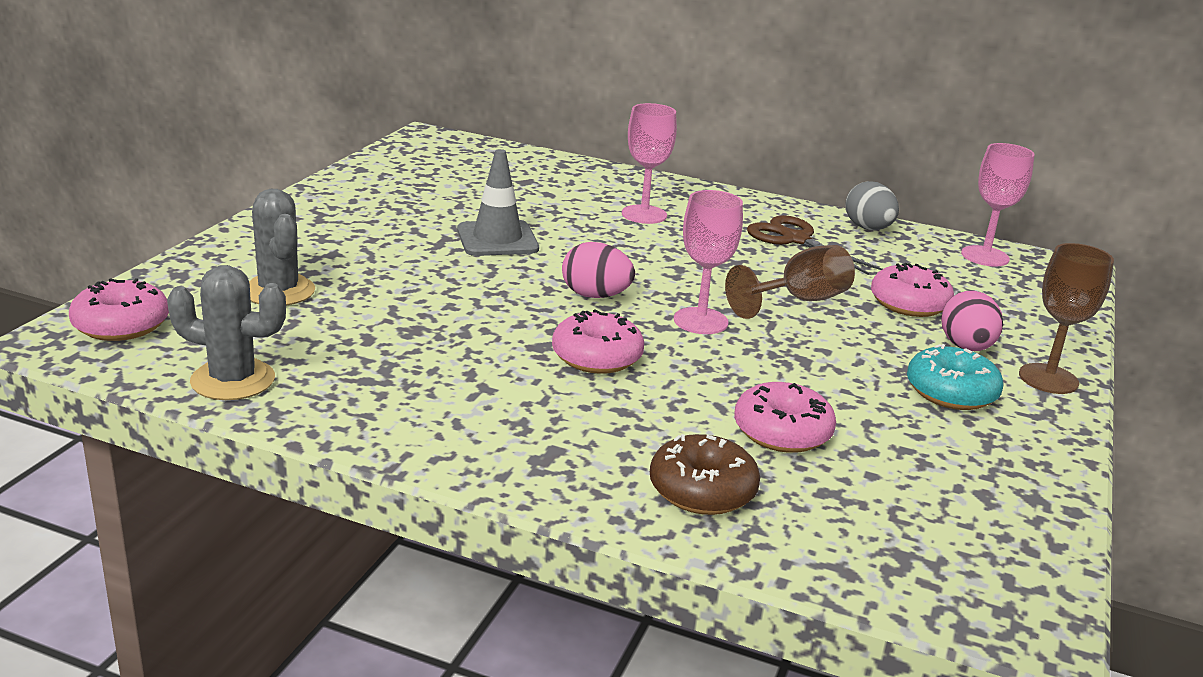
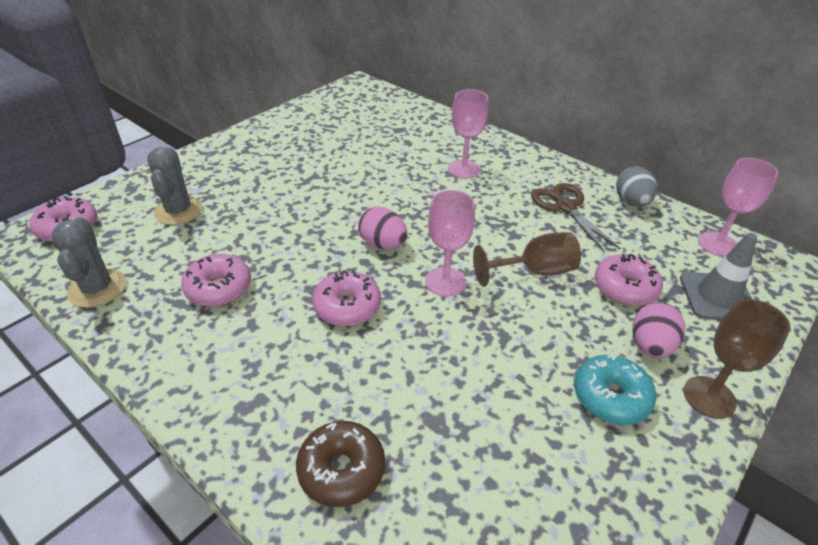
camera: 20 degrees right, 15 degrees up
grey cactus [167,265,286,400] -> grey cactus turned 45 degrees clockwise [52,217,126,308]
grey traffic cone [457,149,539,256] -> grey traffic cone moved to [680,233,757,320]
pink donut [734,382,836,453] -> pink donut moved to [181,254,251,307]

